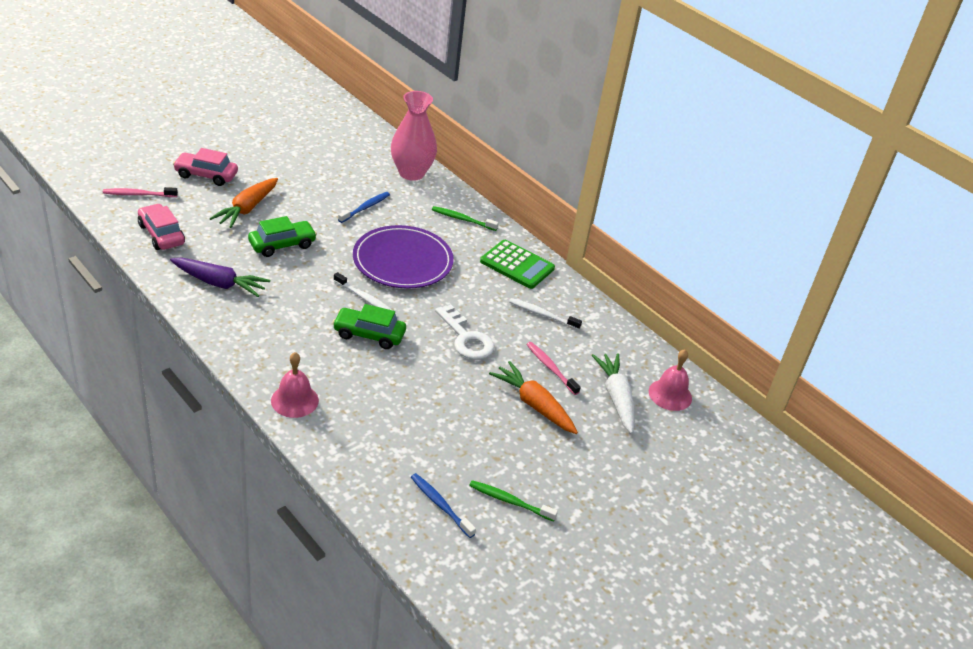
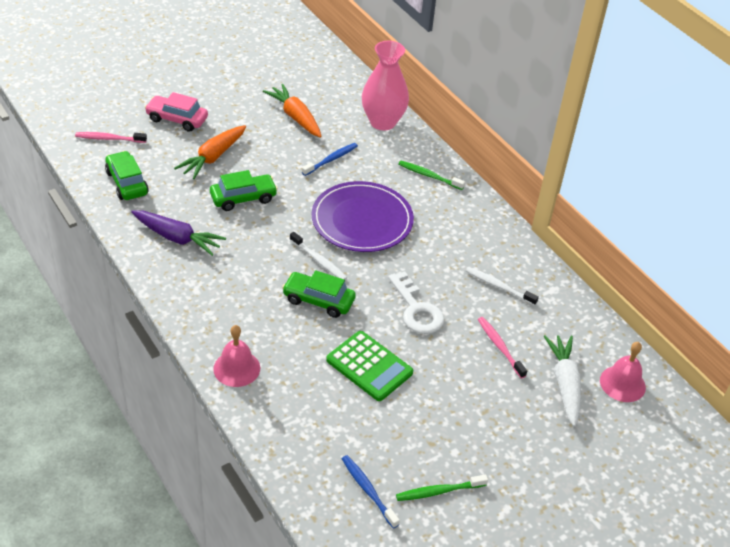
camera: 10 degrees right, 5 degrees up
pink car [138,204,185,250] -> green car [105,151,149,200]
green toothbrush [469,480,558,522] -> green toothbrush turned 45 degrees counterclockwise [396,475,488,501]
green calculator [480,240,555,289] -> green calculator moved to [326,331,413,401]
orange carrot [489,361,578,434] -> orange carrot moved to [263,84,322,138]

